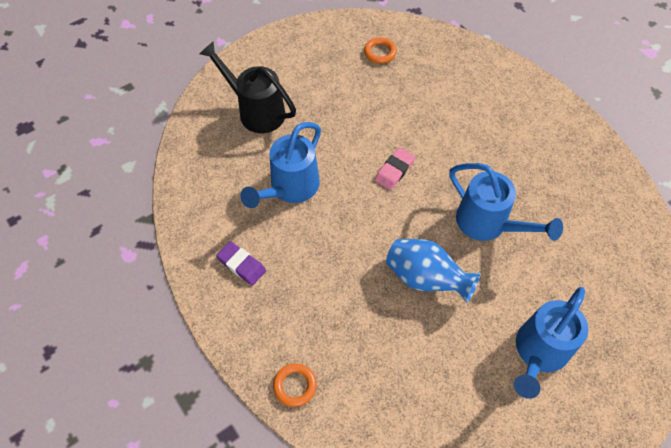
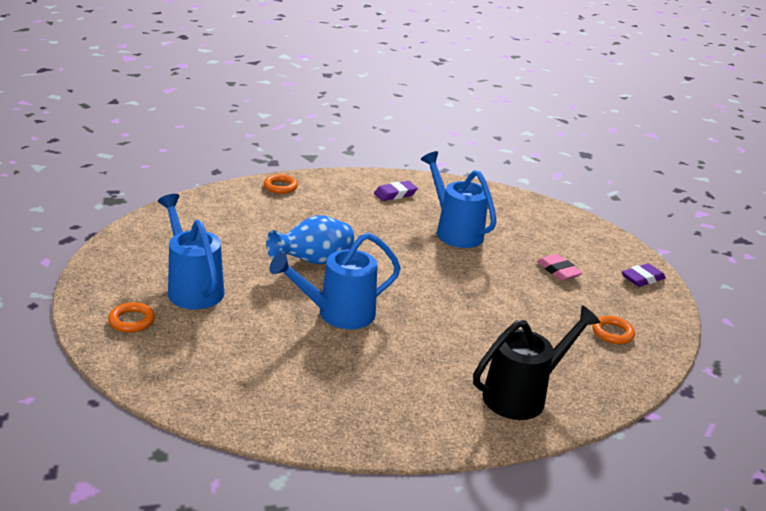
camera: 110 degrees right, 30 degrees down
black watering can [200,41,296,133] -> black watering can moved to [473,305,601,420]
pink eraser [375,147,415,190] -> pink eraser moved to [537,254,582,281]
none -> orange ring [108,302,155,333]
none -> purple eraser [622,263,666,287]

